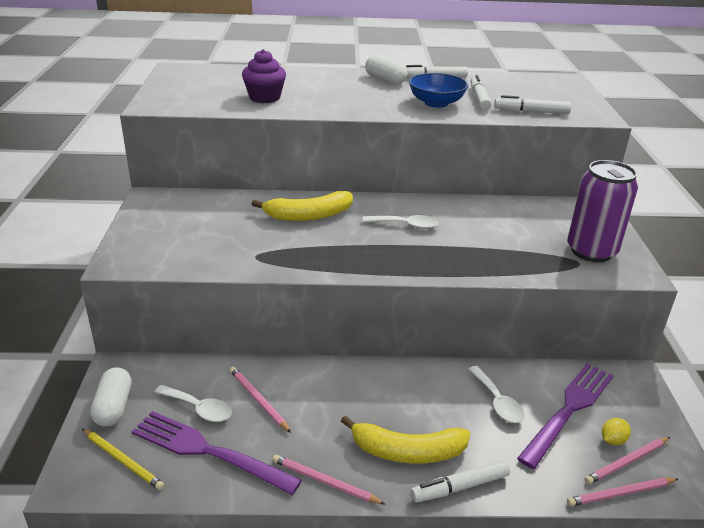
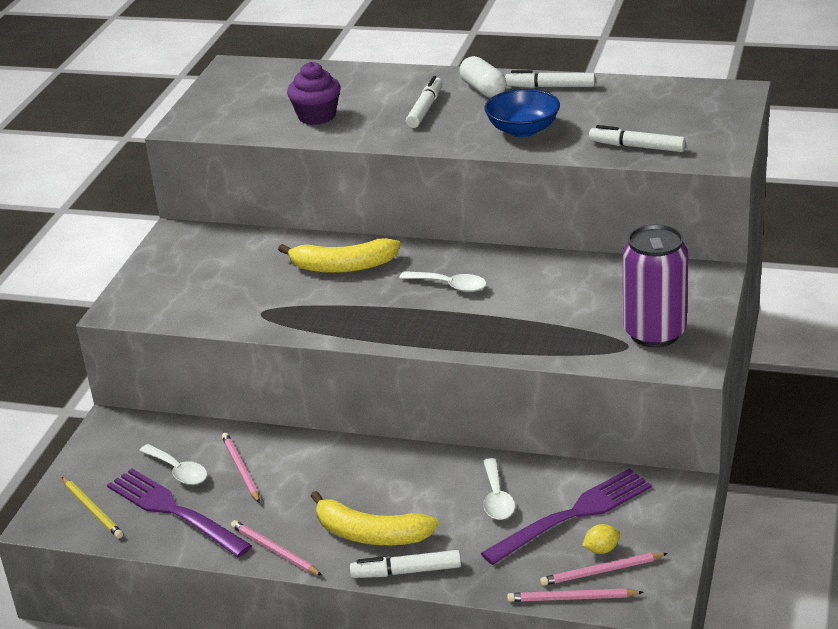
camera: 20 degrees right, 0 degrees up
white capsule [90,367,131,427] -> none
white marker [470,75,491,111] -> white marker moved to [406,76,443,128]

